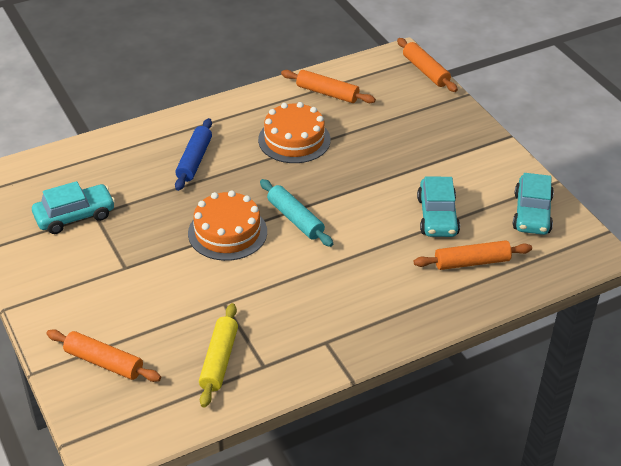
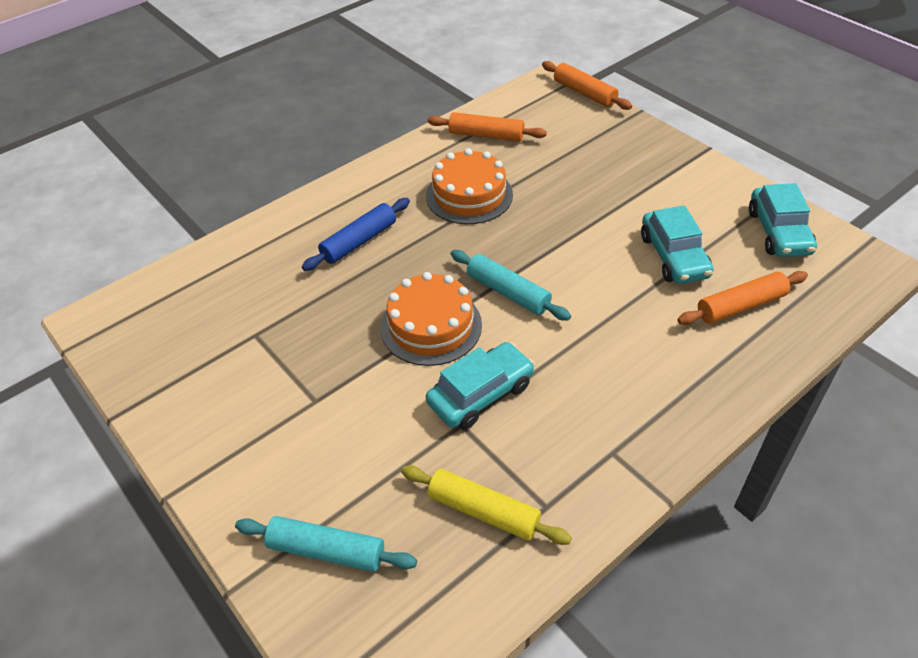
camera: 10 degrees left, 5 degrees up
turquoise car [32,181,115,234] -> turquoise car moved to [426,342,535,429]
orange rolling pin [46,329,161,382] -> turquoise rolling pin [235,516,417,572]
blue rolling pin [175,118,212,191] -> blue rolling pin turned 45 degrees clockwise [302,198,410,271]
yellow rolling pin [199,303,238,408] -> yellow rolling pin turned 60 degrees counterclockwise [401,465,572,545]

